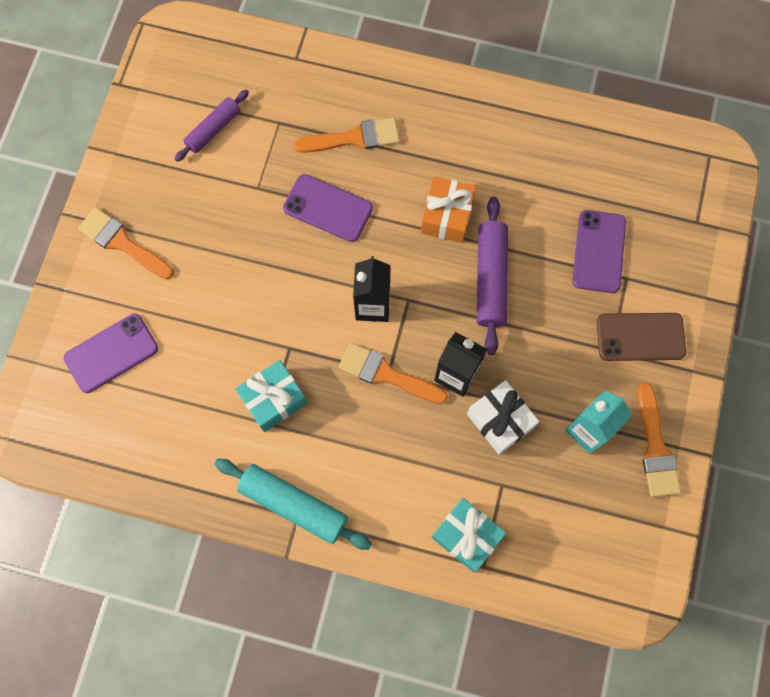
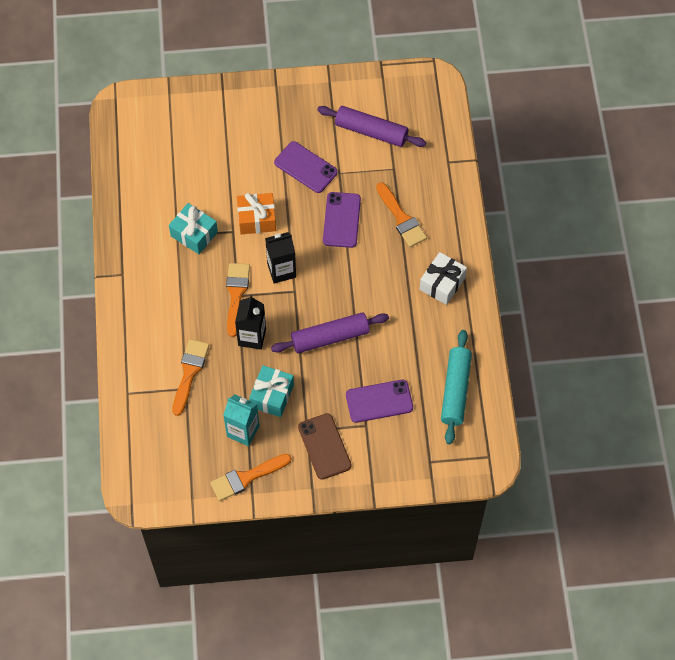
camera: 70 degrees right, 10 degrees down
purple phone [64,314,158,393] -> purple phone moved to [274,141,338,193]
orange brush [78,207,174,279] -> orange brush moved to [172,339,209,416]
purple rolling pin [175,90,249,162] -> purple rolling pin [317,106,426,147], size x1.54
turquoise rolling pin [215,459,372,550] -> turquoise rolling pin moved to [441,330,472,444]
orange gift [421,176,476,243] -> orange gift moved to [237,193,276,234]
turquoise gift [432,498,506,572] -> turquoise gift moved to [249,365,294,417]
white gift [467,380,539,455] -> white gift moved to [420,252,467,305]

